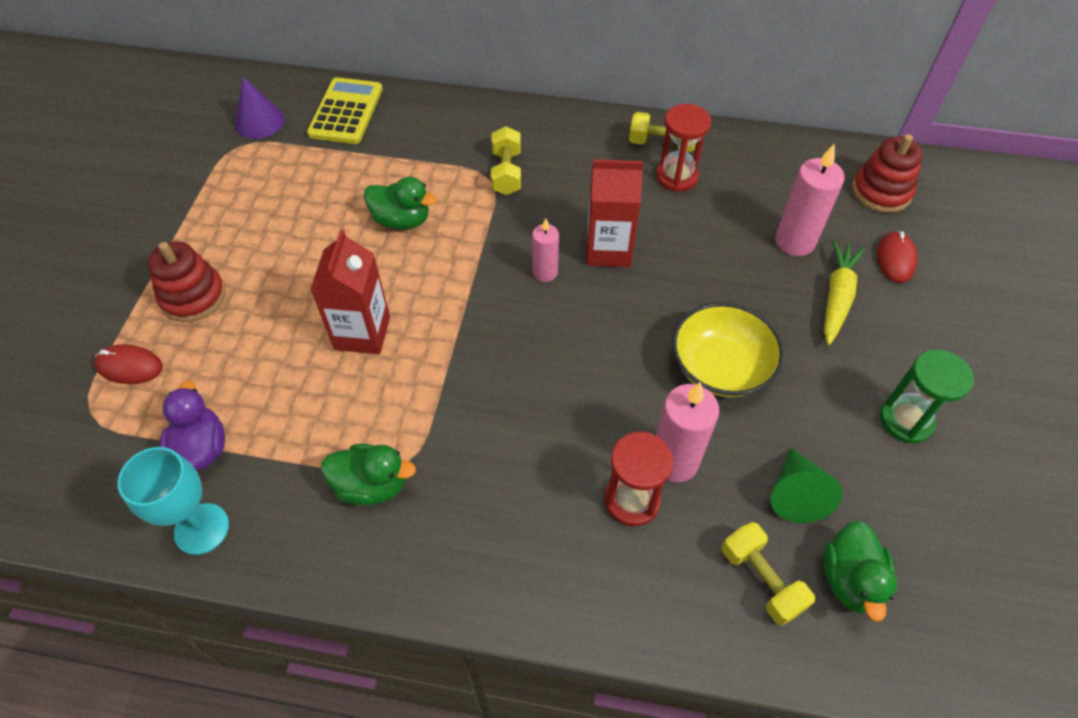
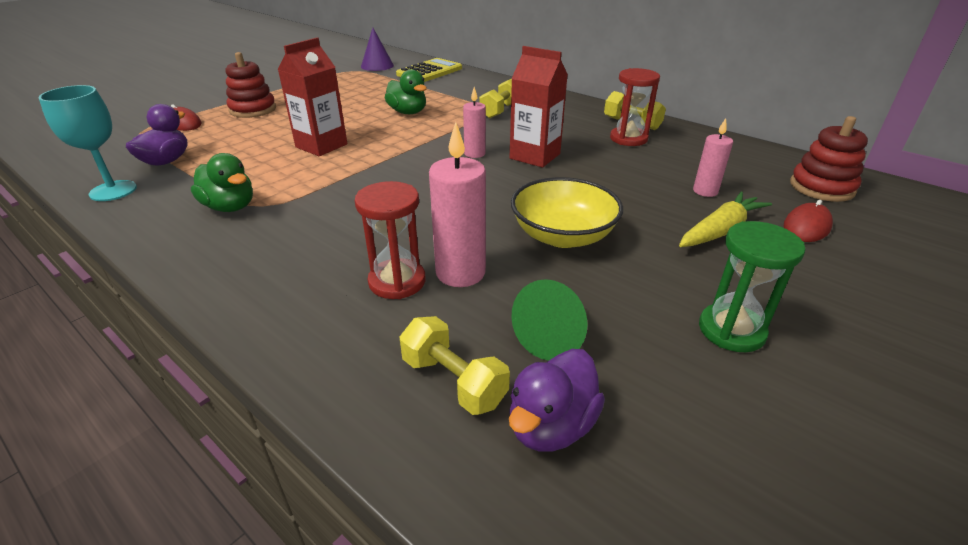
camera: 30 degrees right, 20 degrees down
yellow dumbbell [722,522,815,626] -> yellow dumbbell turned 45 degrees counterclockwise [399,316,510,415]
pink candle [775,144,845,256] -> pink candle [693,118,733,197], size x0.61
green duck [823,521,897,622] -> purple duck [509,349,605,452]

